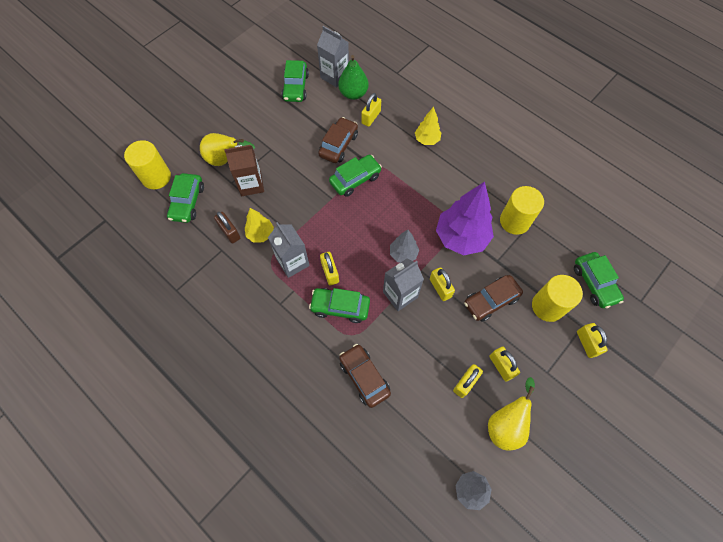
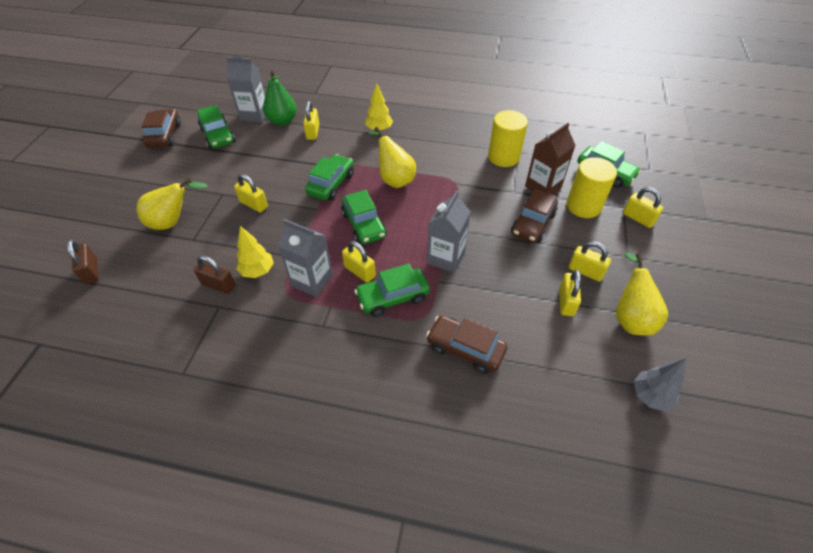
camera: 30 degrees left, 15 degrees down
yellow cylinder [124,140,171,189] -> brown padlock [67,239,99,284]
green car [167,173,204,223] -> green car moved to [341,190,387,244]
brown carton [224,145,264,196] -> brown carton moved to [525,123,576,195]
brown car [318,117,358,163] -> brown car moved to [141,109,181,148]
grey tree [390,230,419,263] -> none
yellow padlock [430,267,455,301] -> yellow padlock moved to [234,174,268,212]
purple tree [436,182,494,255] -> none
none -> yellow pear [368,126,416,188]

